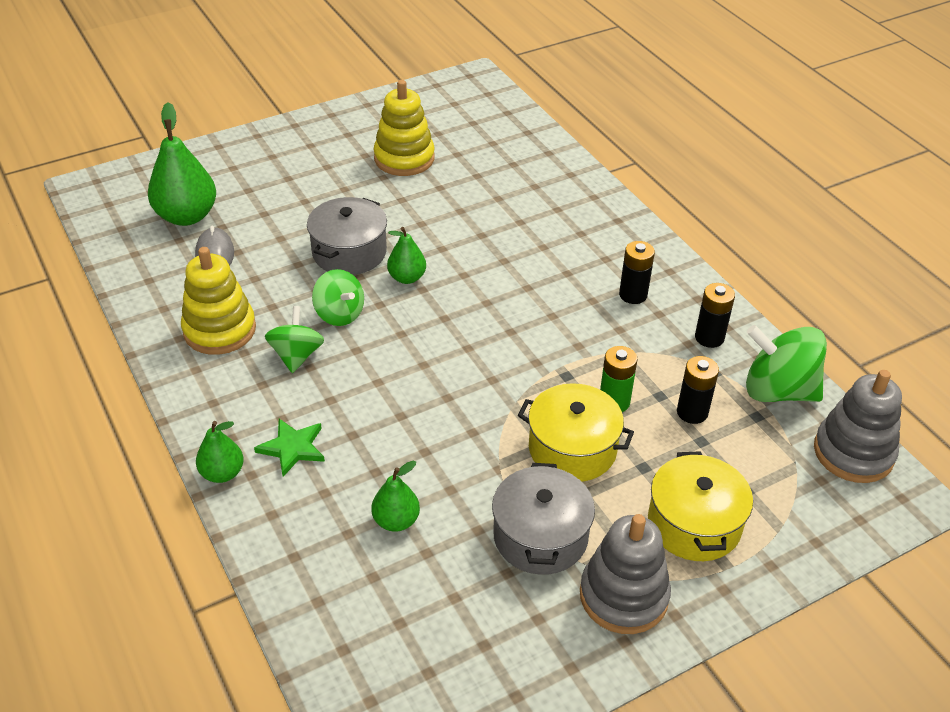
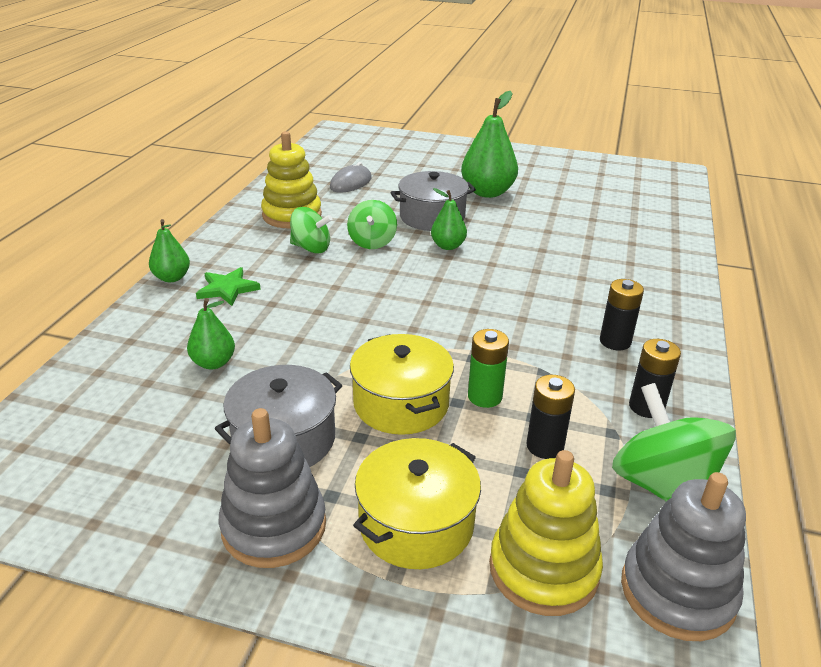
camera: 45 degrees right, 10 degrees down
green pear [148,102,216,226] -> green pear moved to [461,91,518,198]
green spinning top [265,306,324,373] -> green spinning top turned 60 degrees clockwise [290,207,332,253]
yellow stacking toy [374,80,435,176] -> yellow stacking toy moved to [489,450,603,616]

